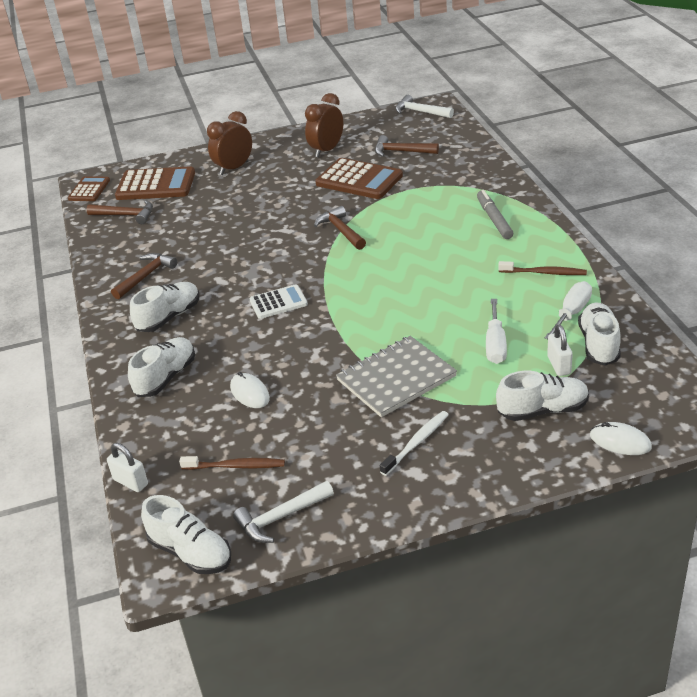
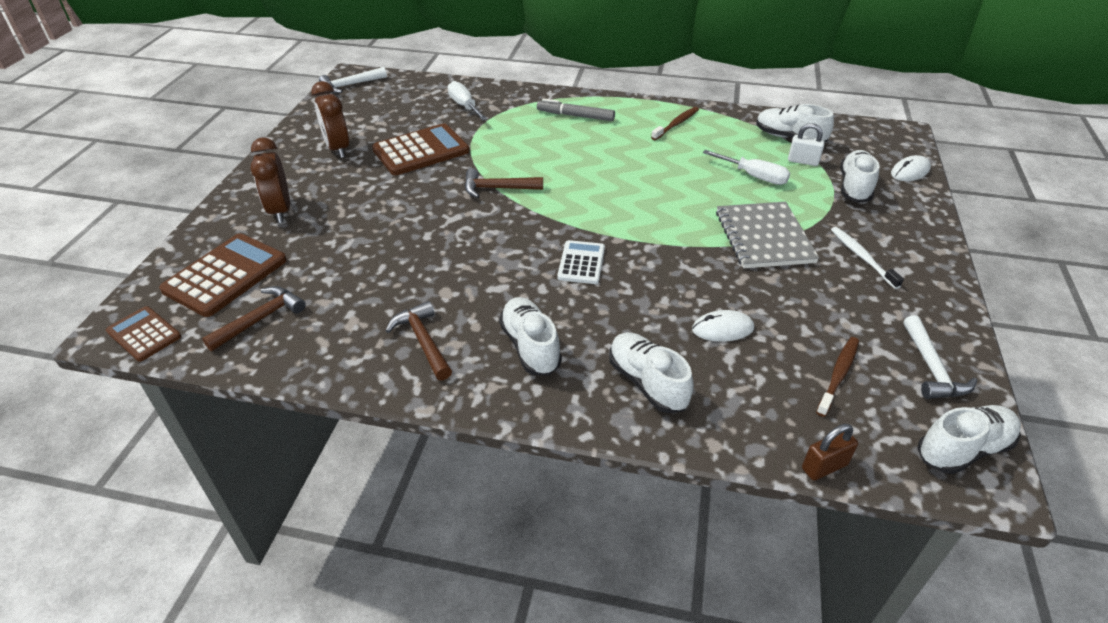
camera: 65 degrees left, 5 degrees up
white padlock [107,443,148,492] -> brown padlock [802,424,858,481]
brown hammer [375,135,439,157] -> none
white screwdriver [545,281,592,339] -> white screwdriver moved to [448,81,487,120]

